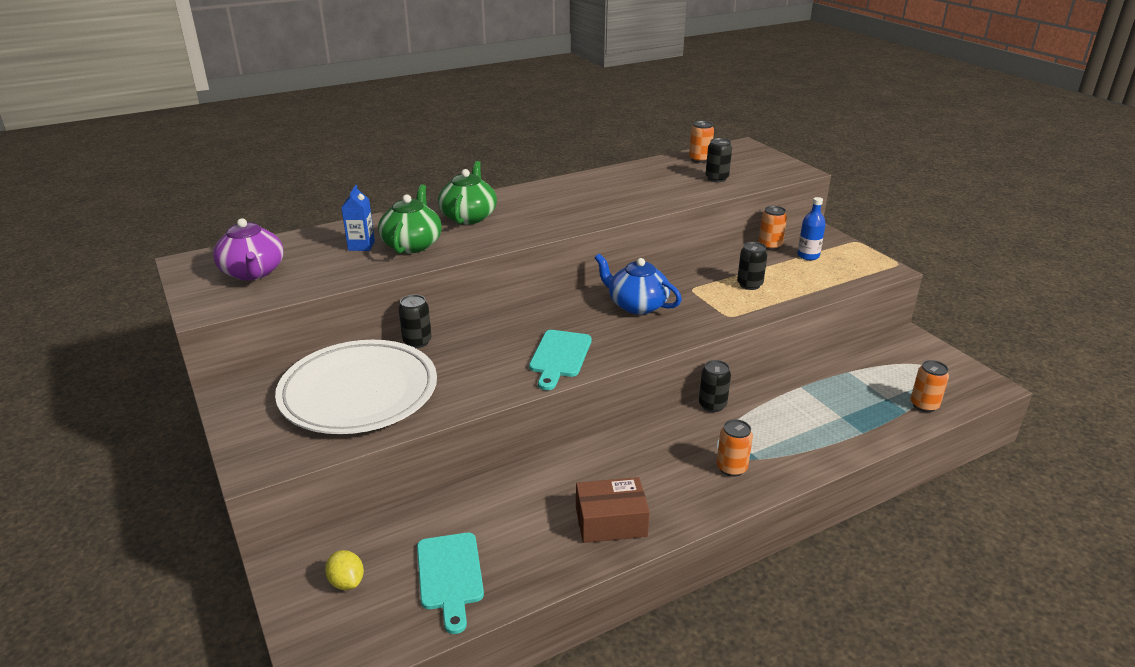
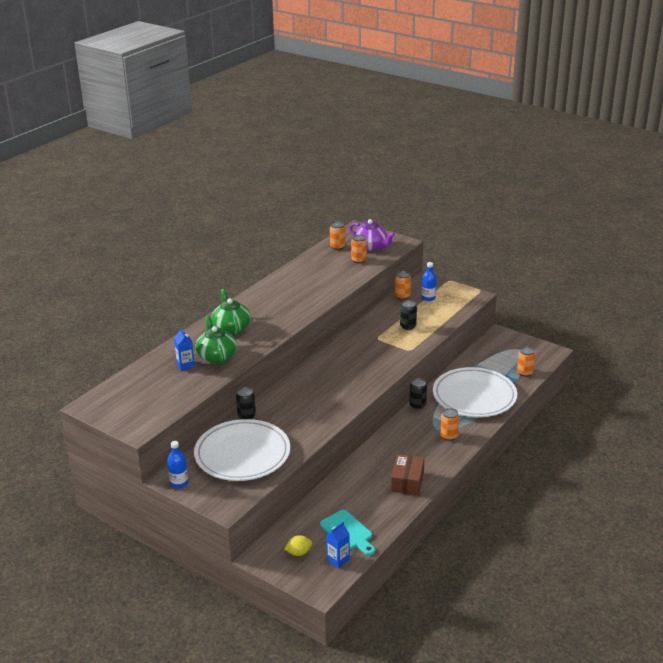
camera: 25 degrees left, 0 degrees up
purple teapot [213,218,284,281] -> purple teapot moved to [349,219,395,251]
yellow lemon [325,550,364,590] -> yellow lemon turned 45 degrees counterclockwise [284,535,312,556]
turquoise cutting board [529,330,592,390] -> none
brown box [576,477,650,543] -> brown box turned 45 degrees counterclockwise [391,454,425,495]
blue teapot [594,254,682,315] -> none
black can [705,138,732,182] -> orange can [351,234,367,263]
none -> blue bottle [167,441,188,488]
none -> blue carton [326,522,350,568]
none -> white plate [433,367,517,417]

